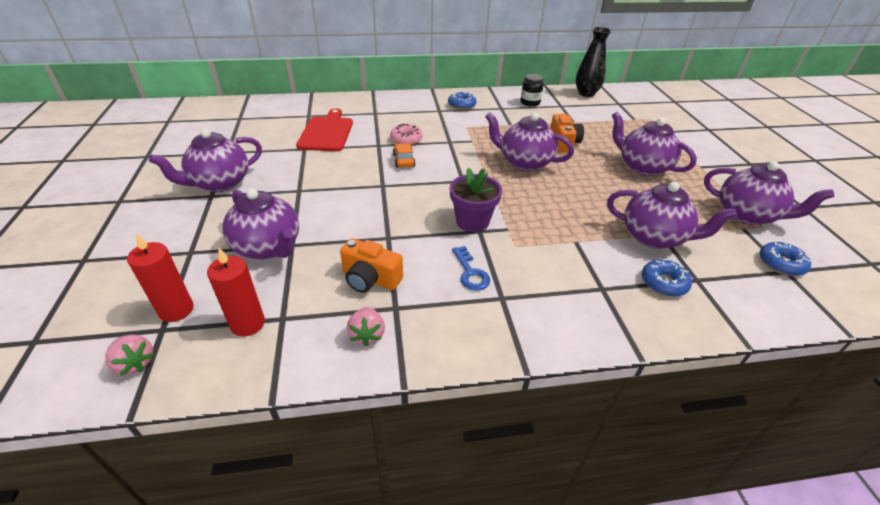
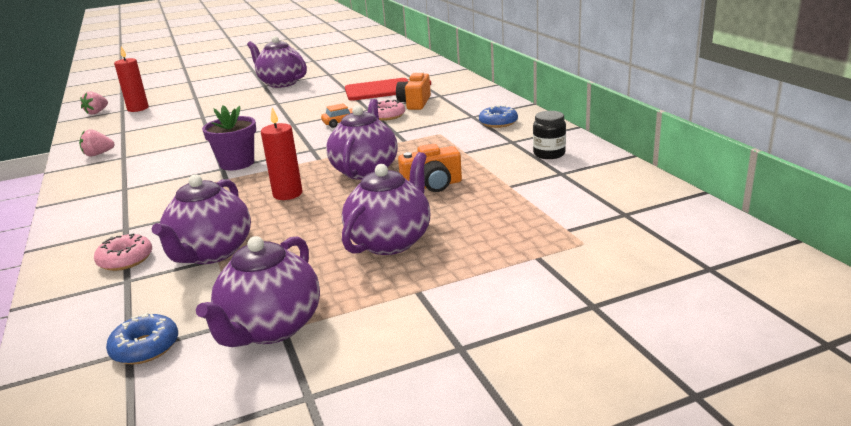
camera: 80 degrees right, 15 degrees down
red candle [207,248,265,337] -> red candle moved to [261,107,302,200]
purple teapot [222,188,299,259] -> none
orange camera [340,238,403,293] -> orange camera moved to [396,71,431,110]
blue key [452,246,490,291] -> none
black vase [576,27,612,97] -> none
blue donut [642,259,692,297] -> pink donut [94,233,152,271]

